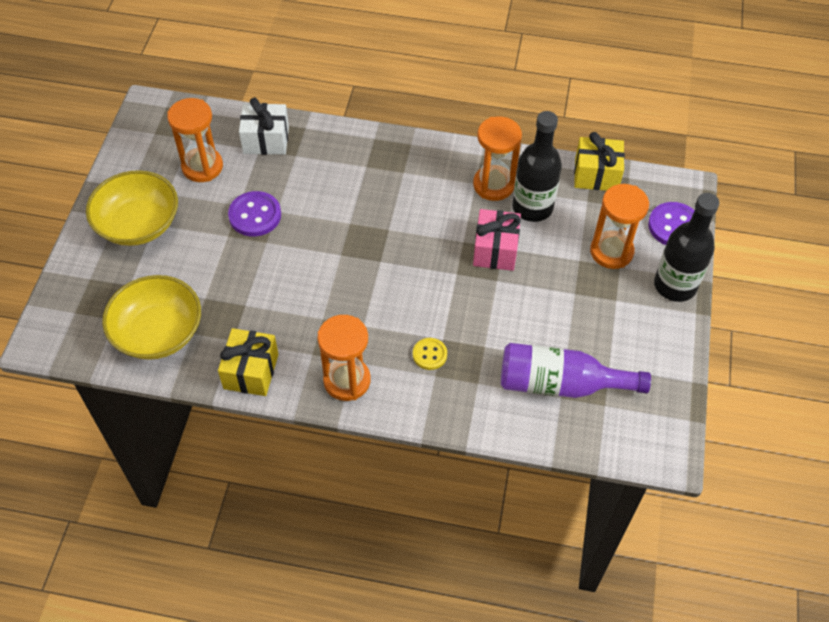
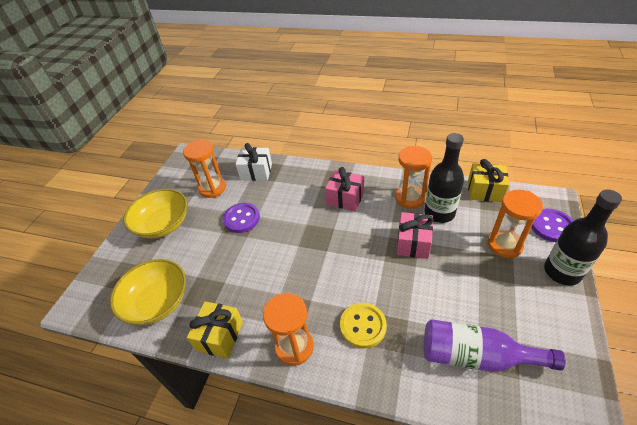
camera: 10 degrees right, 10 degrees down
yellow button [413,338,447,370] -> yellow button [340,303,387,348], size x1.64
none -> pink gift [325,167,364,211]

